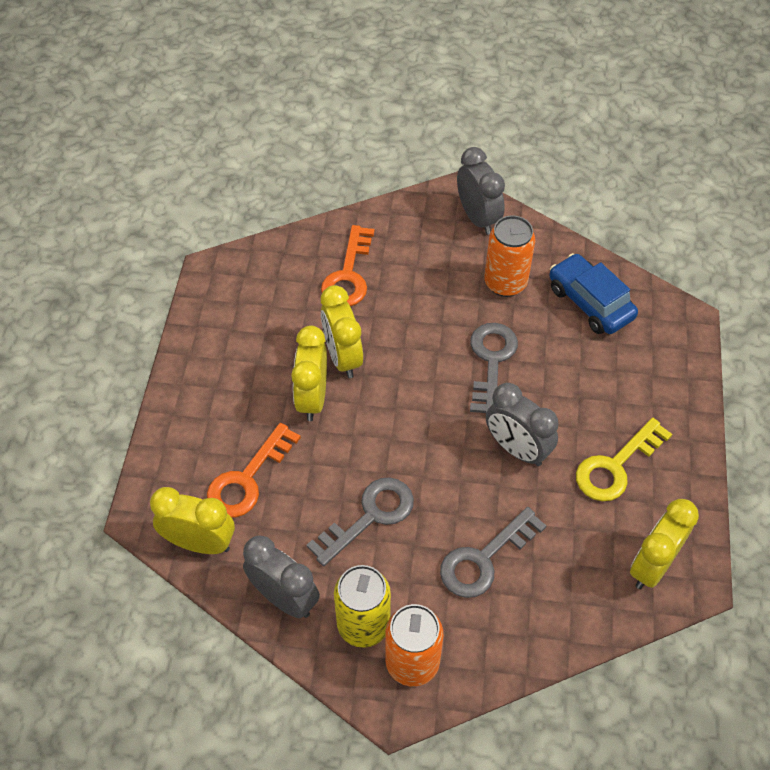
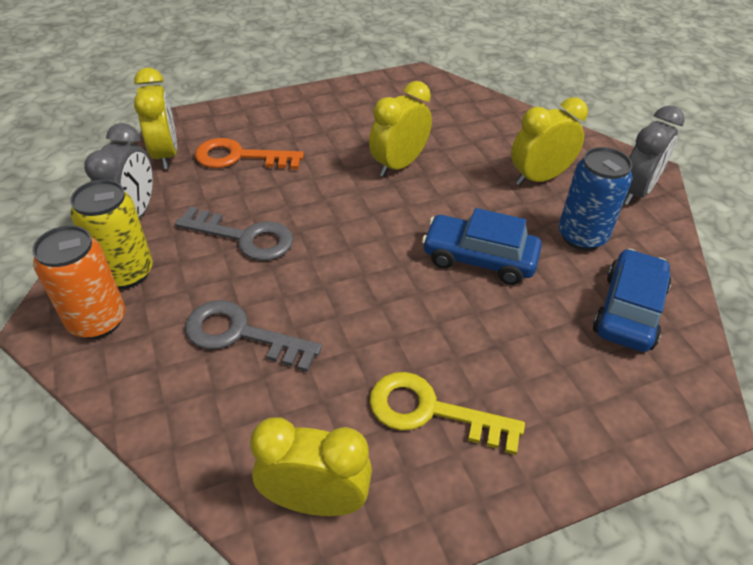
camera: 60 degrees right, 10 degrees down
yellow clock [291,325,327,421] -> yellow clock moved to [511,97,588,186]
orange key [321,225,374,306] -> none
grey key [470,323,518,413] -> blue car [422,208,542,285]
orange can [484,216,535,297] -> blue can [559,147,633,251]
grey clock [486,383,559,466] -> none

